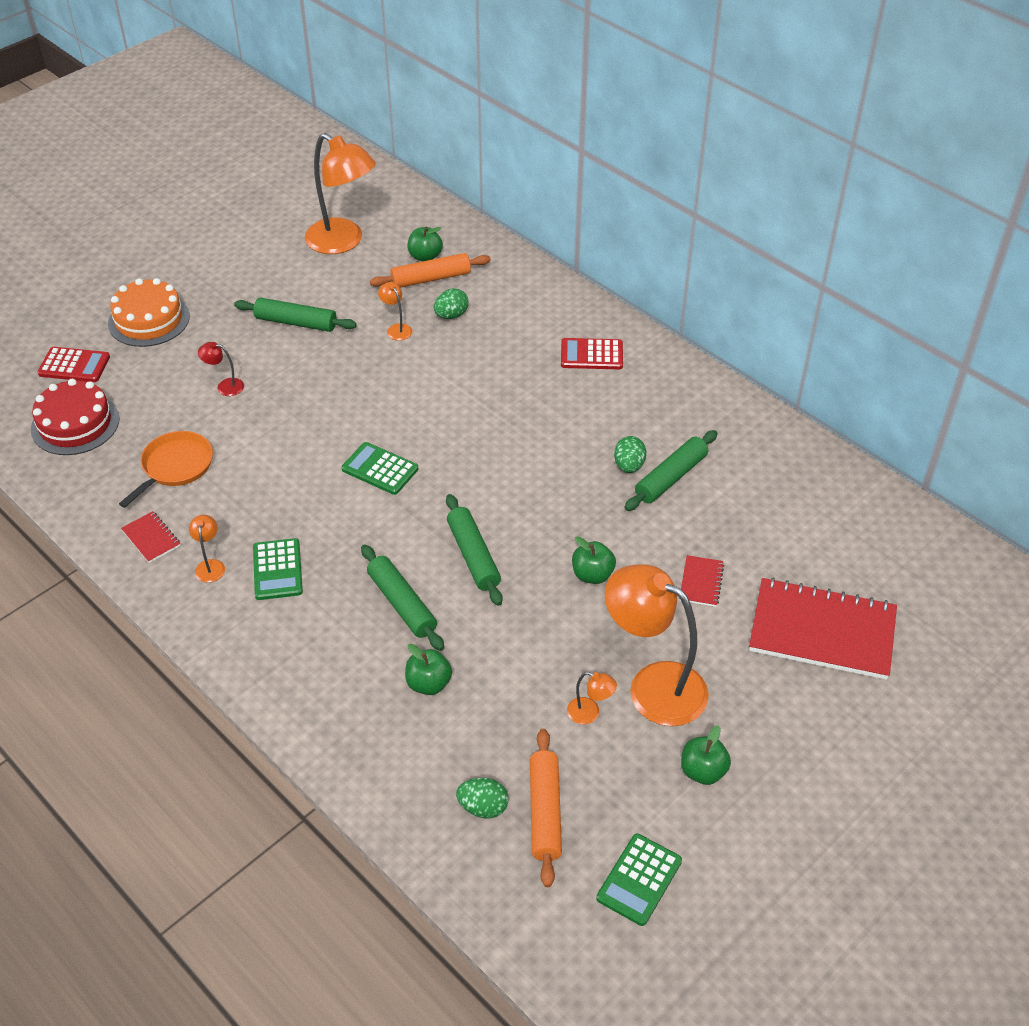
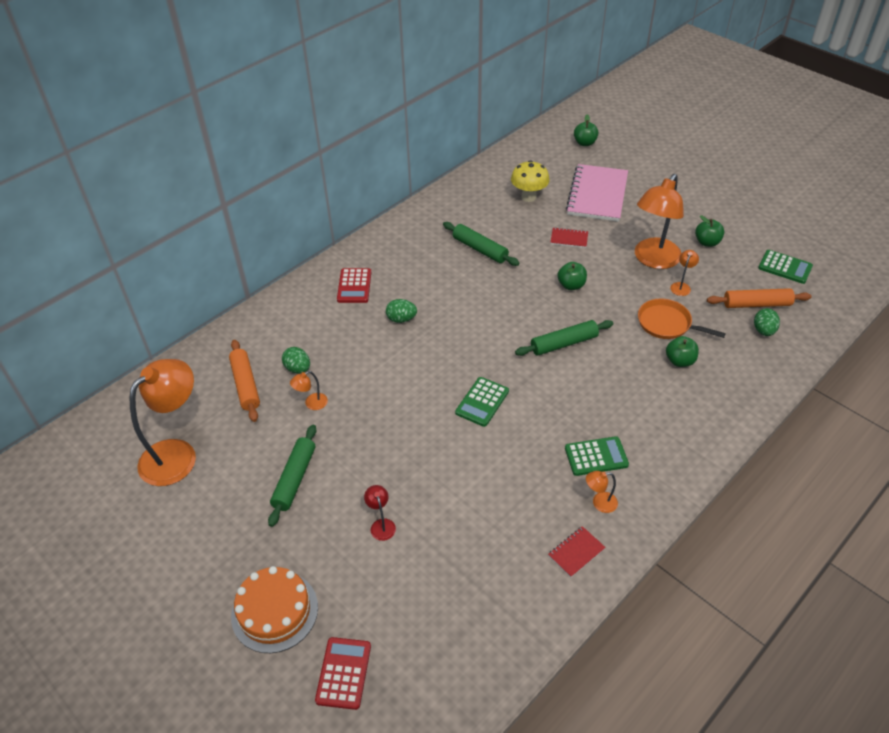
camera: 90 degrees left, 0 degrees up
red cake [31,379,119,455] -> none
orange pan [119,431,213,508] -> orange pan moved to [638,299,726,339]
red lamp [198,342,244,396] -> red lamp turned 150 degrees clockwise [364,485,396,541]
green rolling pin [361,545,444,651] -> none
green apple [407,227,443,262] -> green apple moved to [574,114,598,146]
green egg [614,436,646,473] -> green egg moved to [386,299,417,323]
red notebook [749,577,897,680] -> pink notebook [566,164,628,222]
none -> yellow mushroom [511,160,550,202]

